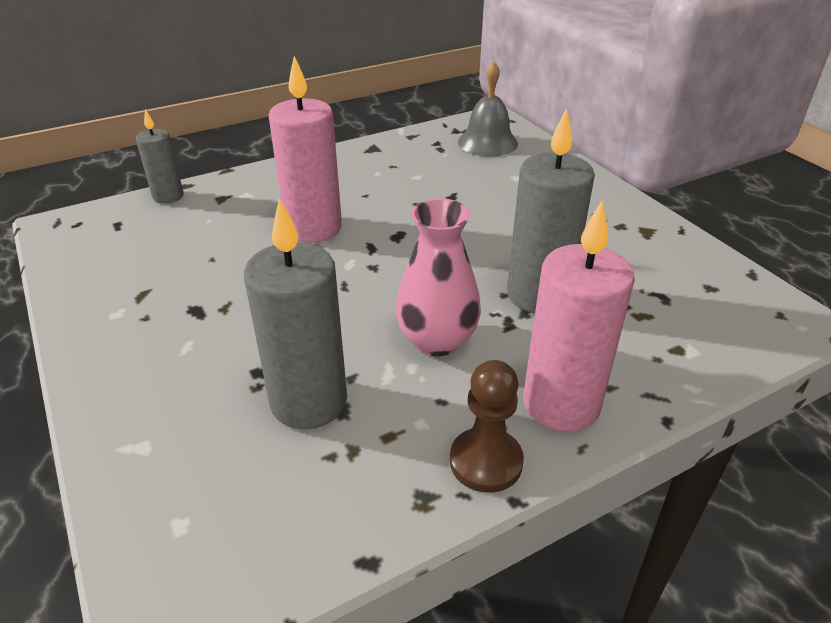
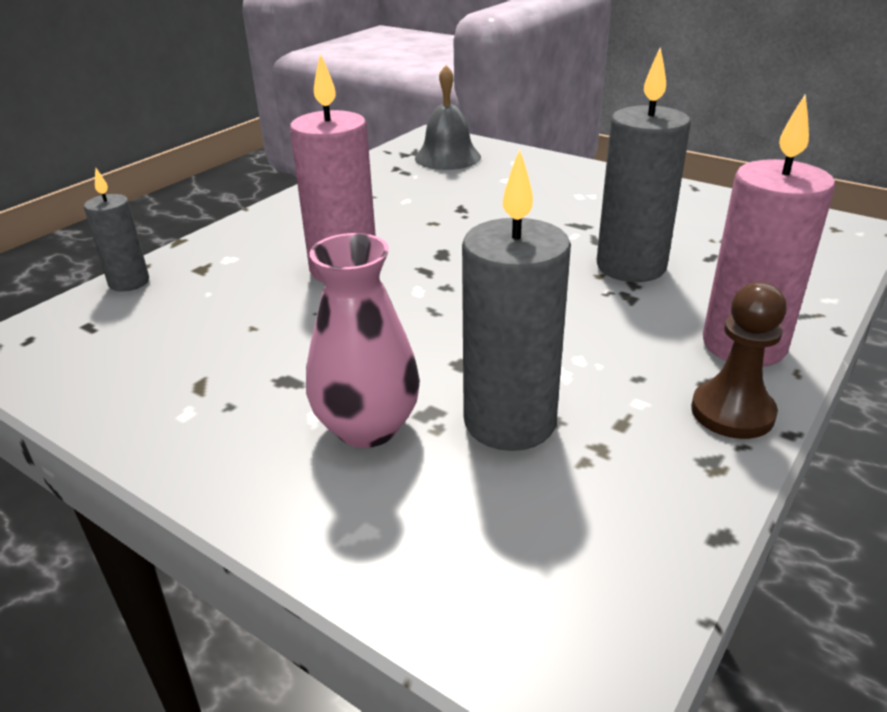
camera: 25 degrees left, 5 degrees down
pink vase [395,198,481,356] -> pink vase moved to [306,233,420,448]

